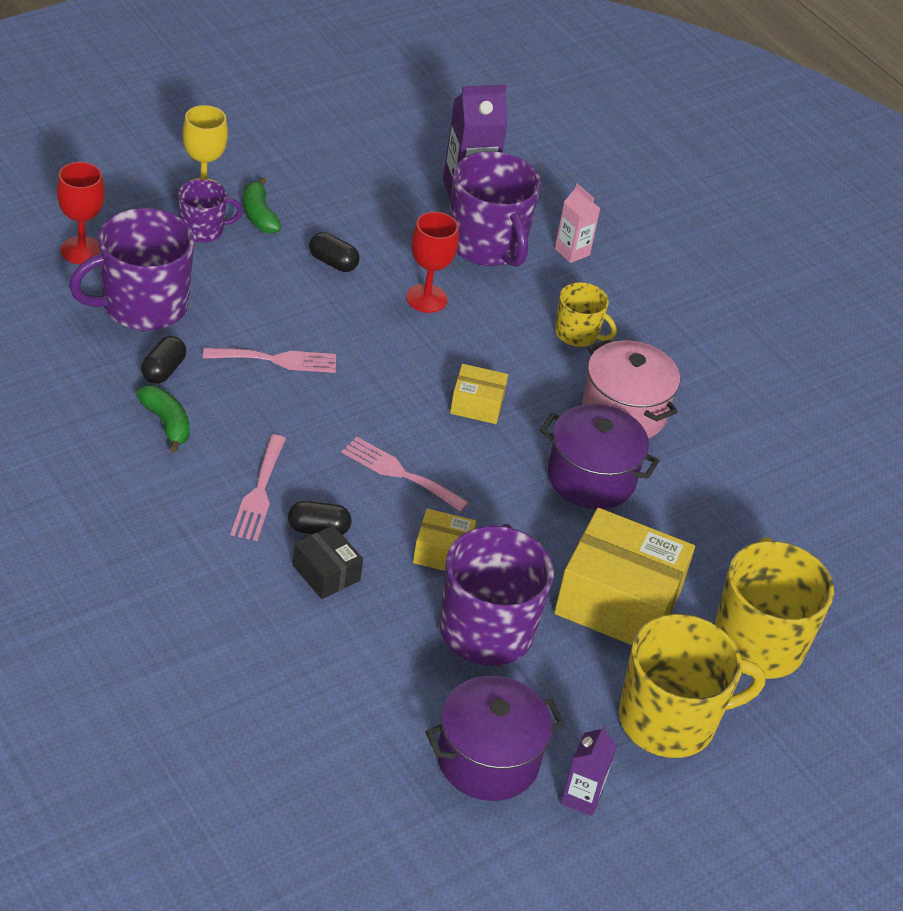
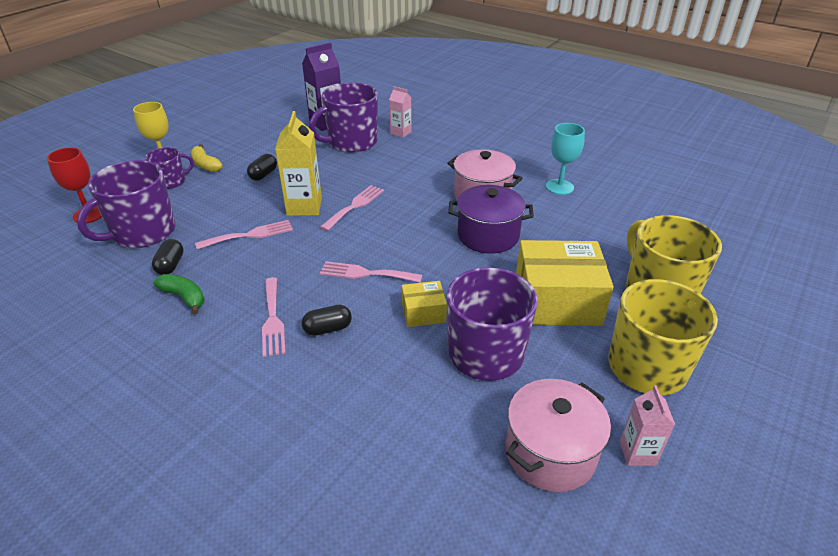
camera: 15 degrees left, 5 degrees down
green banana [243,177,282,234] -> yellow banana [191,144,223,172]
black box [293,525,363,599] -> none
black capsule [309,232,360,272] -> black capsule turned 75 degrees counterclockwise [247,154,277,181]
red goblet [406,212,459,313] -> none
purple pot [425,676,565,801] -> pink pot [506,379,611,492]
purple mug [450,151,541,267] -> purple mug turned 105 degrees clockwise [309,83,378,153]
yellow box [450,364,508,424] -> none
yellow mug [555,282,617,347] -> none
purple carton [561,725,617,816] -> pink carton [620,385,675,466]
none -> yellow carton [275,111,322,216]
none -> pink fork [320,185,384,231]
none -> turquoise goblet [546,123,585,195]

